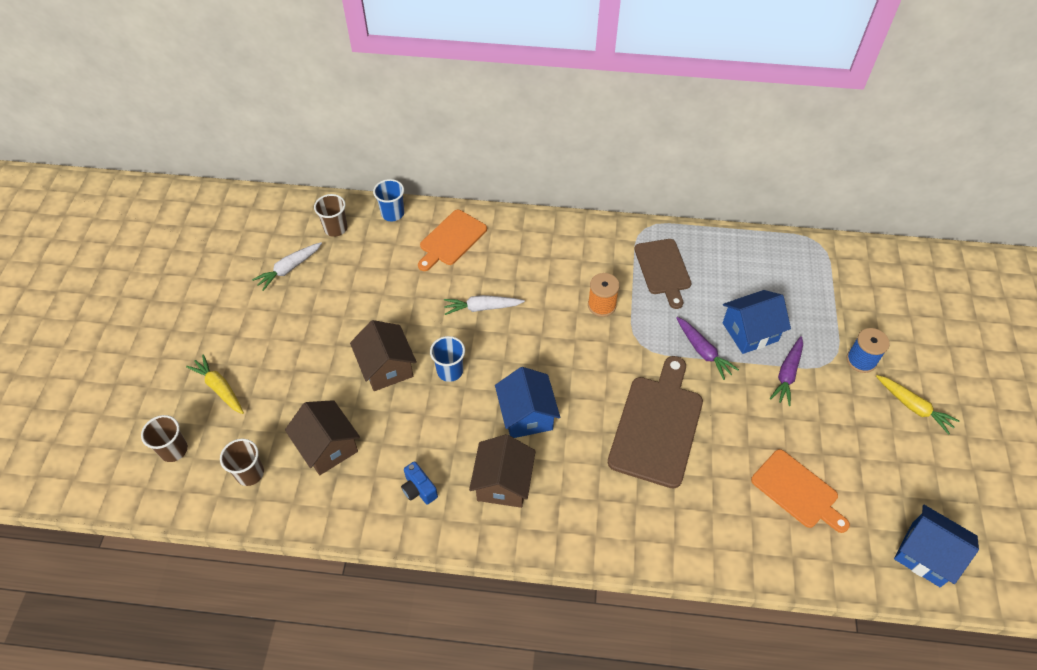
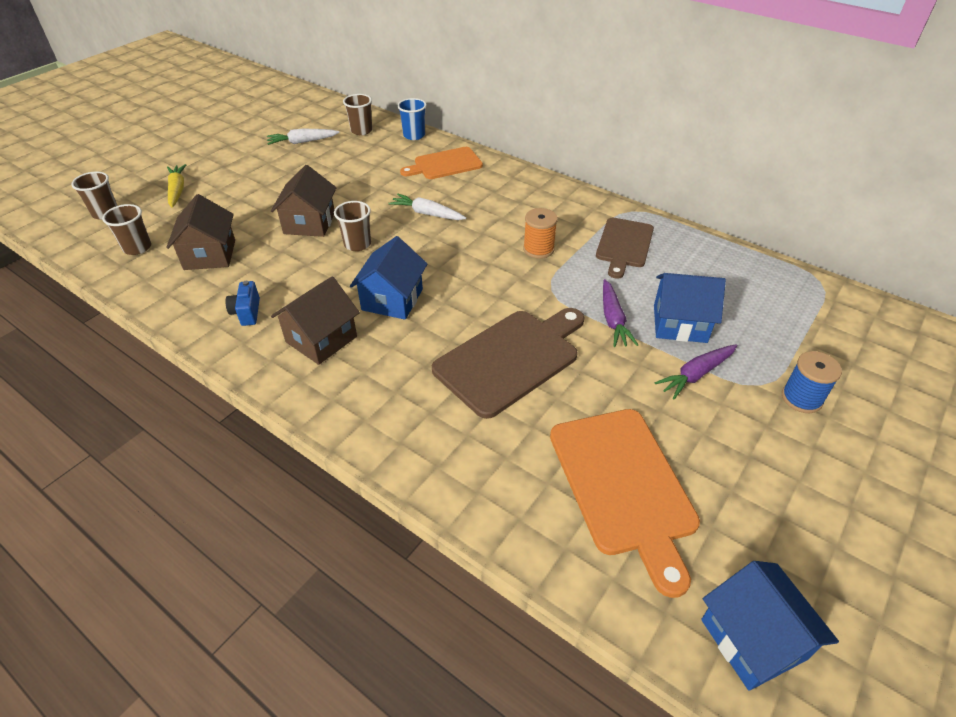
camera: 30 degrees right, 10 degrees down
blue cup [430,336,465,382] -> brown cup [334,201,371,251]
orange cutting board [751,449,850,533] -> orange cutting board [550,409,700,598], size x1.52
yellow carrot [876,375,959,435] -> none

